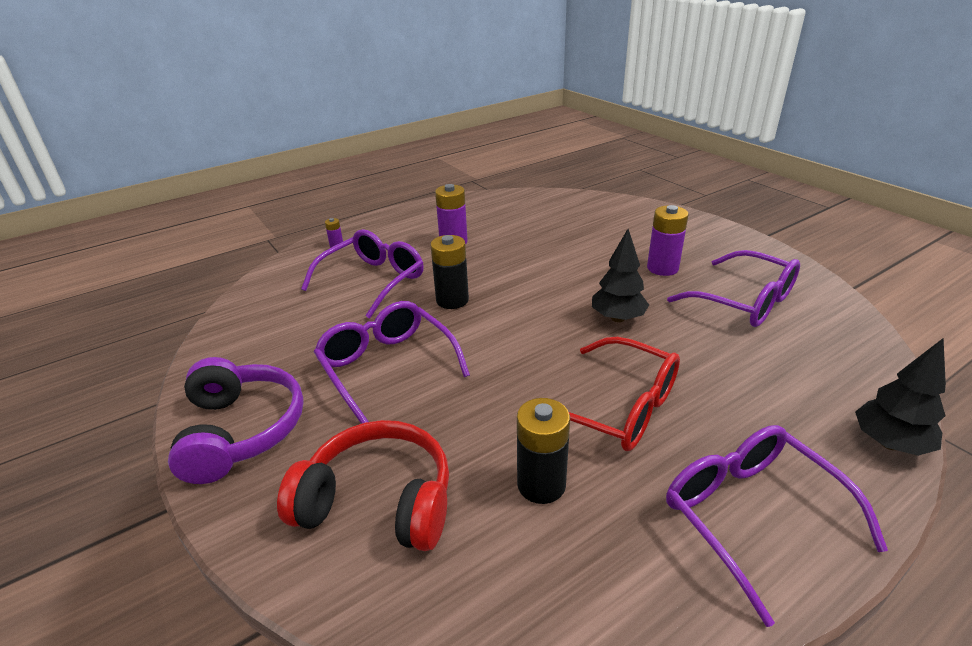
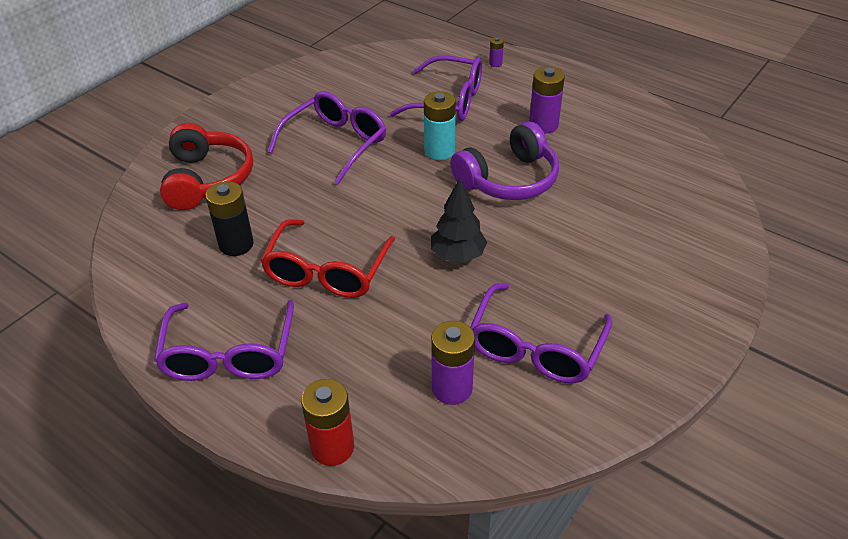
camera: 70 degrees right, 10 degrees up
purple headphones [168,357,304,484] -> purple headphones moved to [451,122,559,200]
black battery [430,235,469,309] -> turquoise battery [424,91,456,160]
purple battery [647,205,689,276] -> purple battery moved to [431,321,475,405]
purple glasses [666,425,888,627] -> purple glasses turned 135 degrees clockwise [154,300,294,381]
black tree [855,338,946,456] -> red battery [301,379,354,466]

